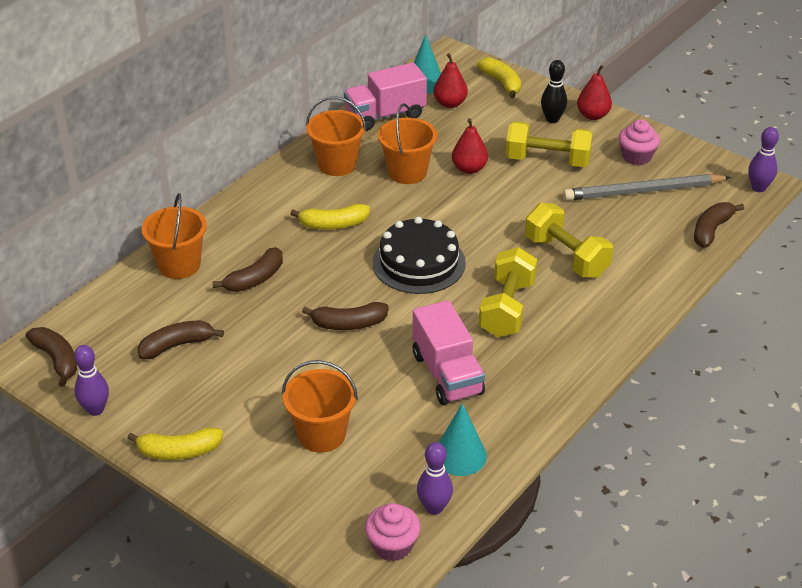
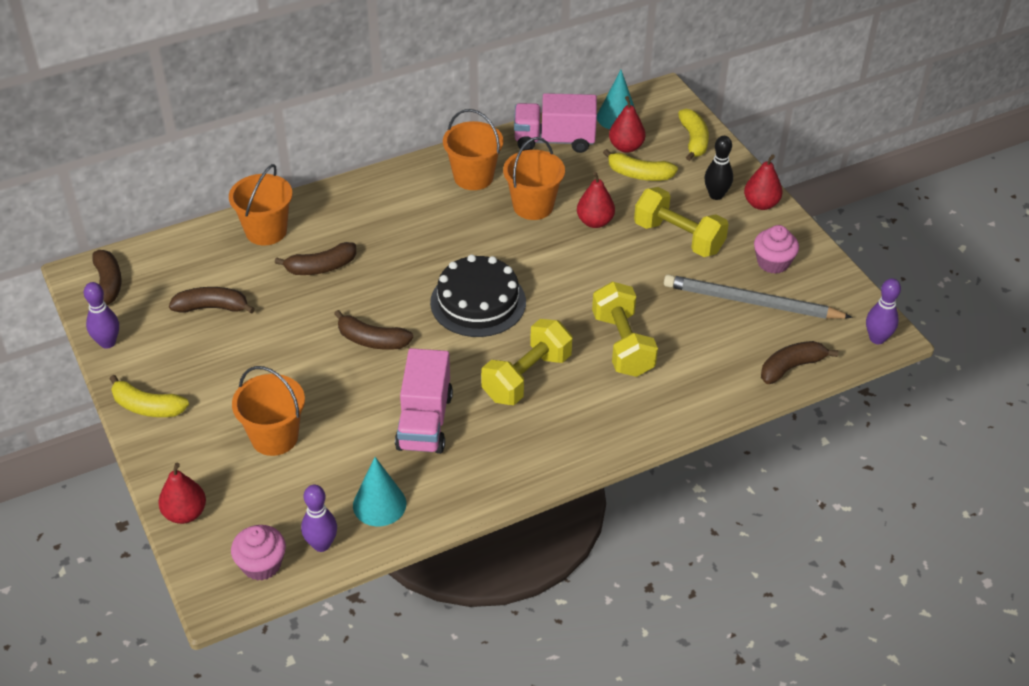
camera: 25 degrees right, 5 degrees up
yellow banana [291,203,370,229] -> yellow banana moved to [603,149,678,181]
none -> red pear [158,463,206,524]

